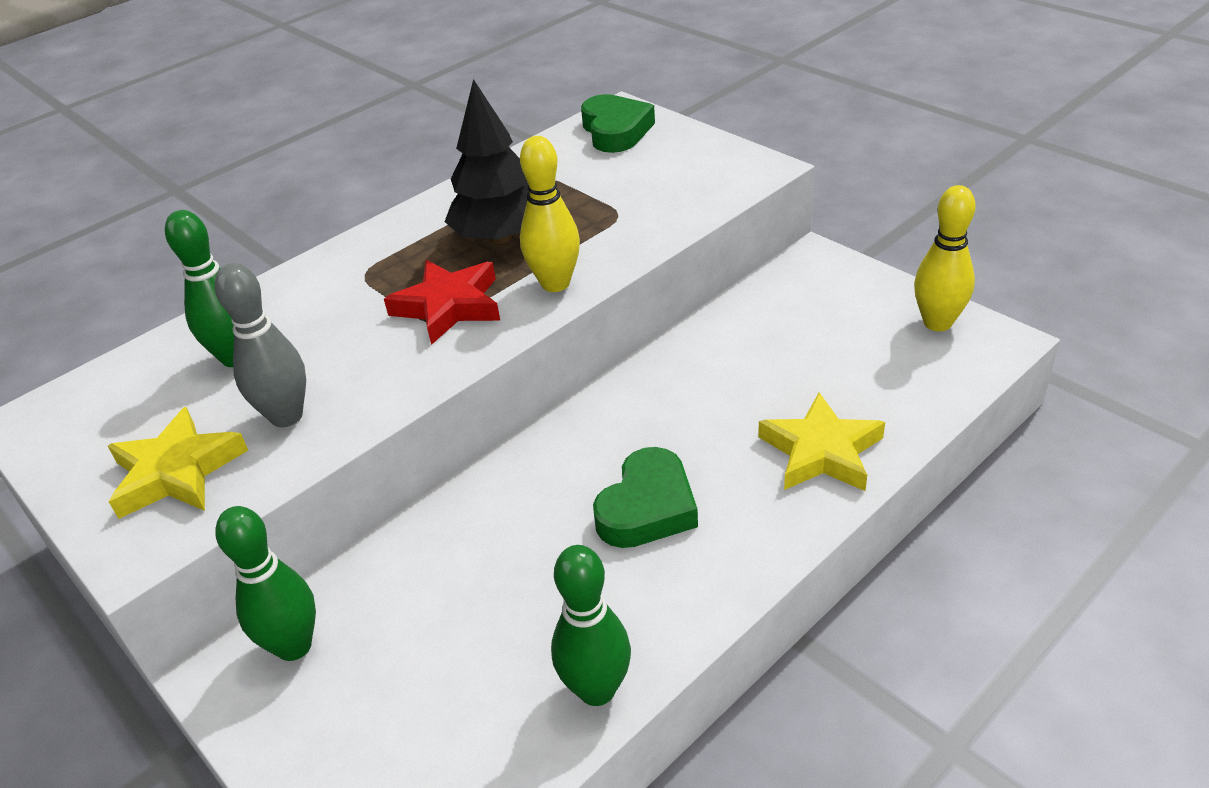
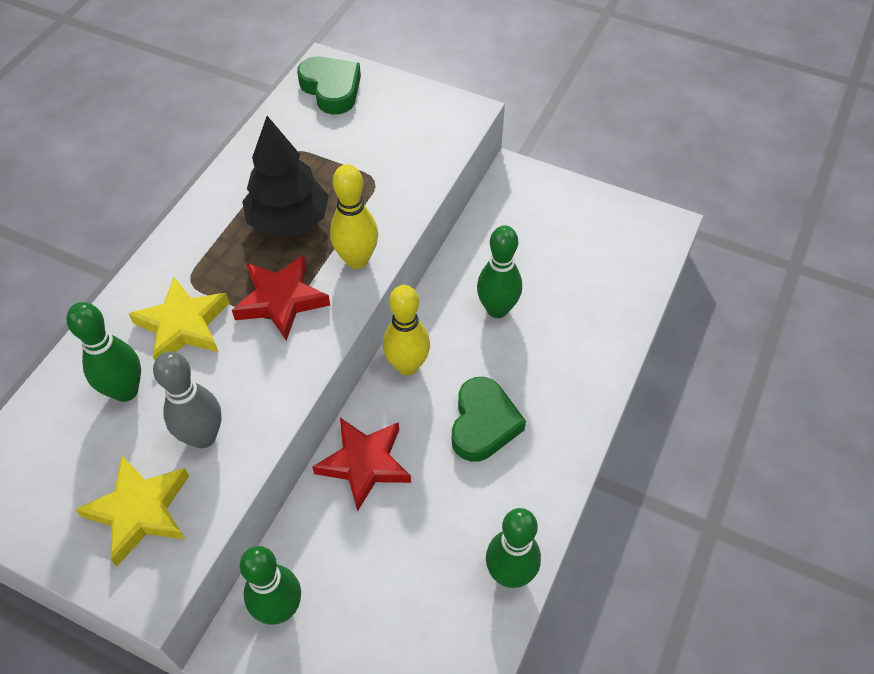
camera: 25 degrees left, 15 degrees up
yellow star [758,392,885,491] -> yellow star moved to [129,277,229,360]
yellow bowling pin [914,185,976,331] -> yellow bowling pin moved to [383,285,430,375]
none -> red star [312,417,411,512]
none -> green bowling pin [477,225,522,318]

